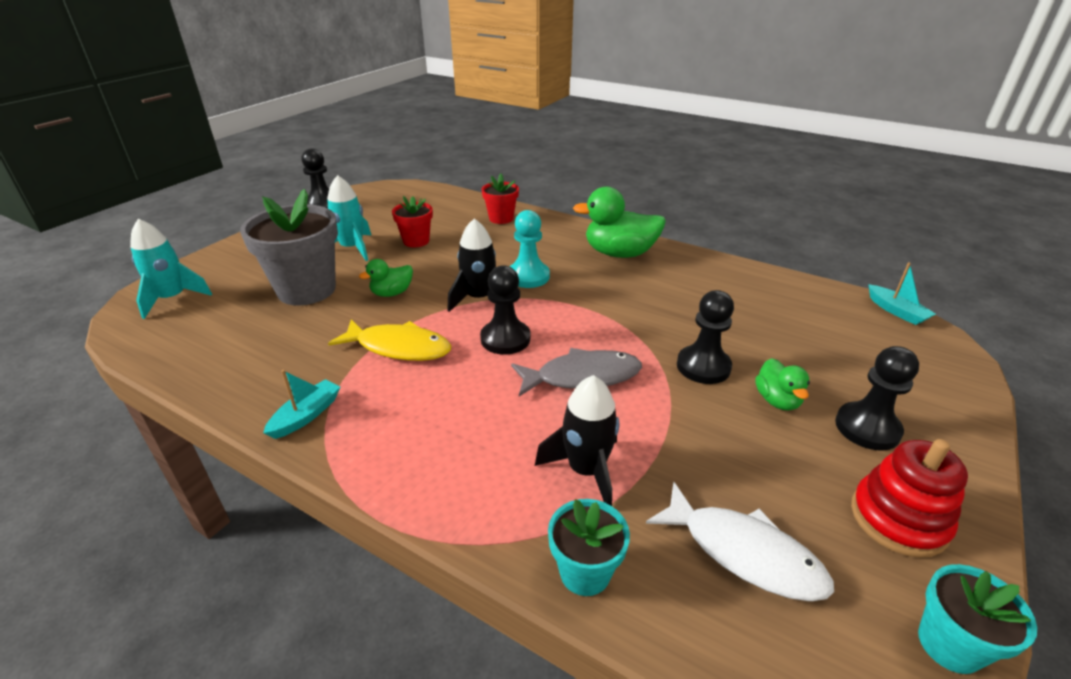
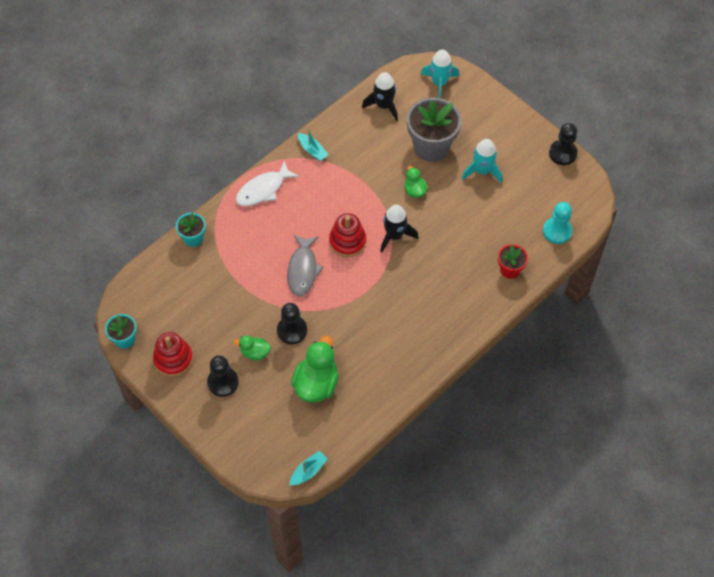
camera: 105 degrees right, 25 degrees up
yellow fish [328,319,451,361] -> none
red flower pot [392,196,433,247] -> none
black pawn [480,265,530,355] -> red stacking toy [329,213,366,257]
turquoise pawn [509,210,550,288] -> turquoise pawn moved to [543,202,572,244]
black rocket [535,375,619,506] -> black rocket moved to [362,72,398,121]
green duck [573,187,666,258] -> green duck moved to [291,336,338,403]
white fish [646,482,834,601] -> white fish moved to [236,161,299,206]
turquoise boat [868,262,936,325] -> turquoise boat turned 150 degrees clockwise [290,451,328,485]

